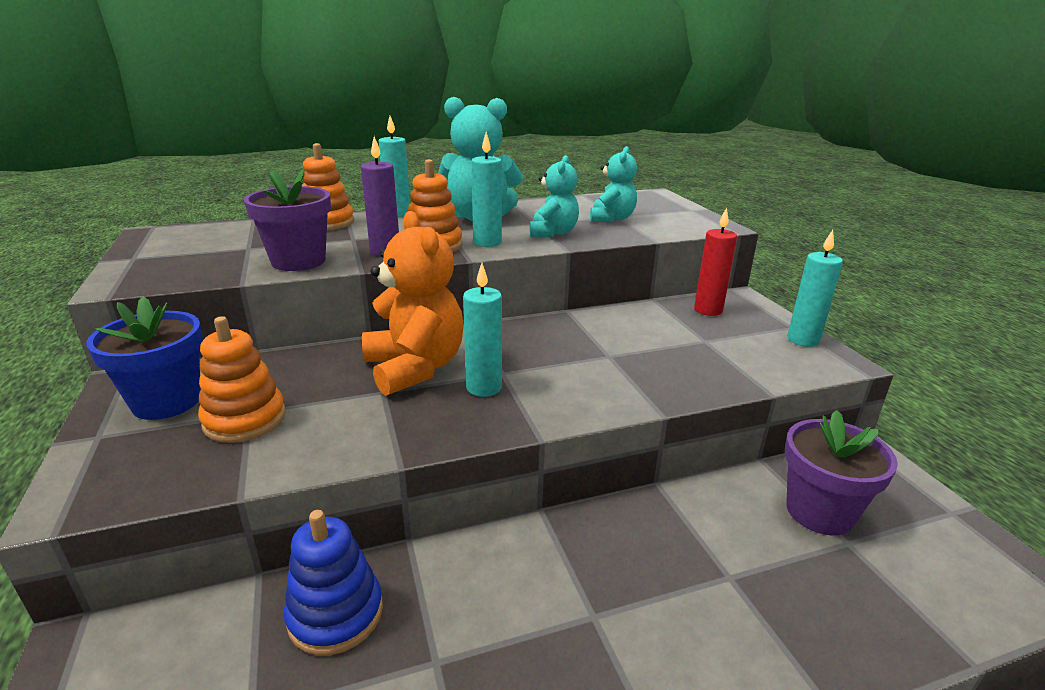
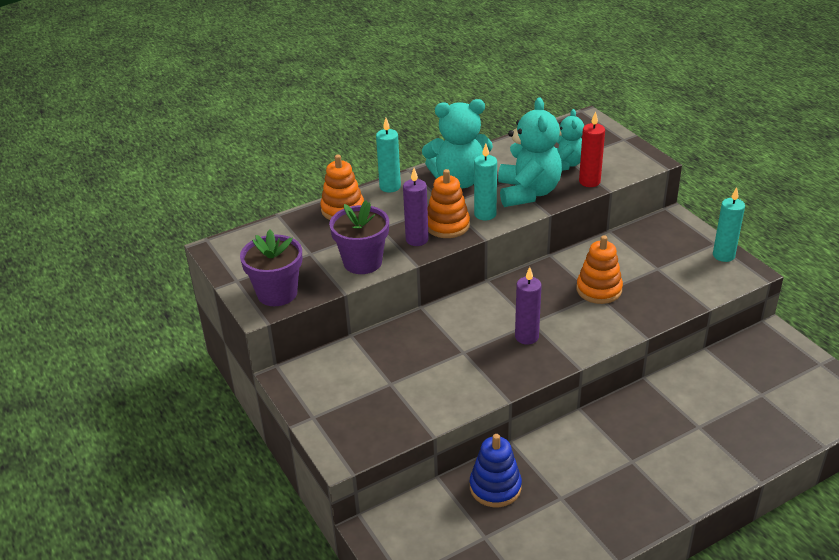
camera: 10 degrees left, 10 degrees up
blue flower pot [86,296,202,420] -> none
orange stacking toy [198,316,286,443] -> orange stacking toy moved to [577,235,623,304]
orange teddy bear [362,211,464,396] -> none
turquoise candle [463,263,502,397] -> purple candle [515,267,542,345]
turquoise teddy bear [530,155,579,237] -> turquoise teddy bear [498,97,562,207], size x1.64
red candle [694,207,737,316] -> red candle moved to [579,111,605,187]
purple flower pot [785,410,898,536] -> purple flower pot moved to [240,229,302,306]

